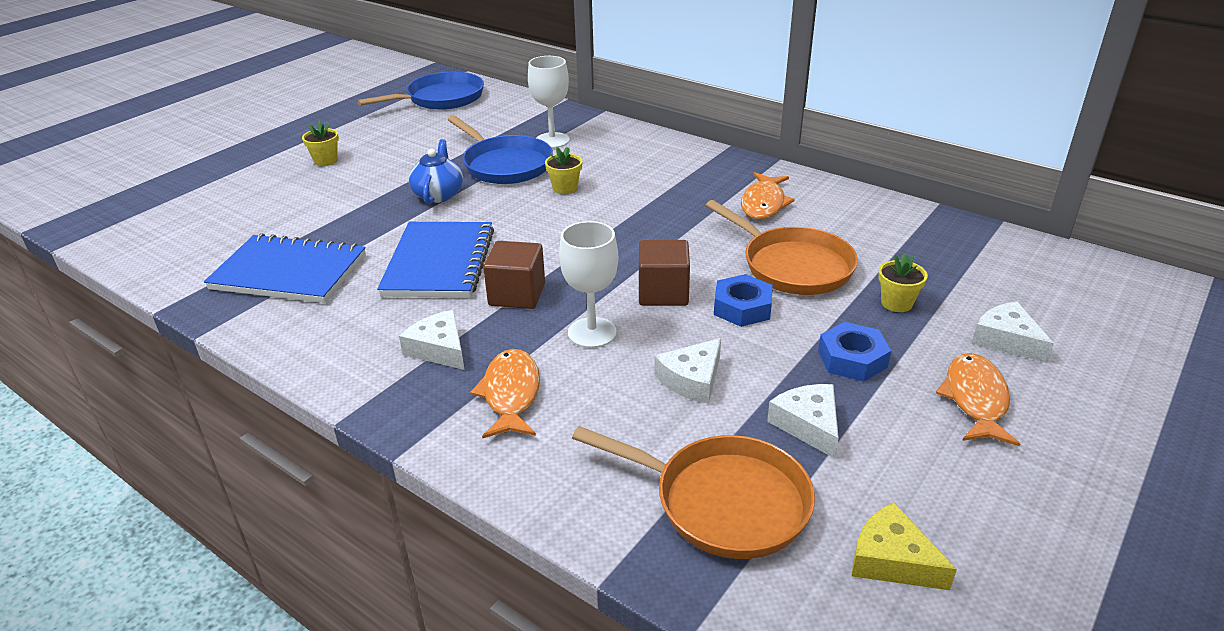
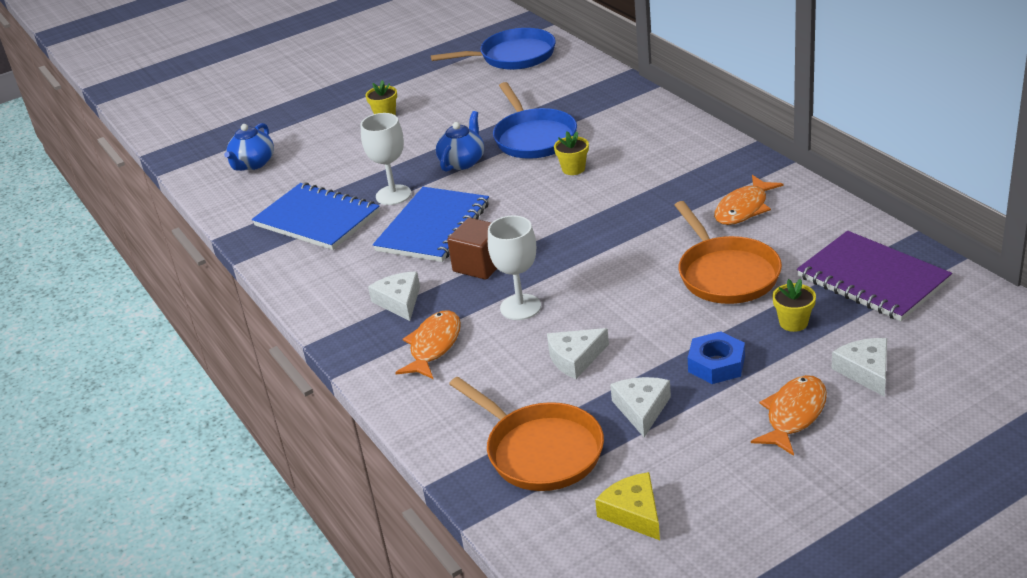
camera: 25 degrees right, 0 degrees up
white goblet [528,56,570,148] -> white goblet moved to [360,113,411,205]
brown cube [639,240,690,306] -> none
blue nut [714,274,773,327] -> none
none -> blue teapot [224,123,274,171]
none -> purple notebook [797,231,952,321]

